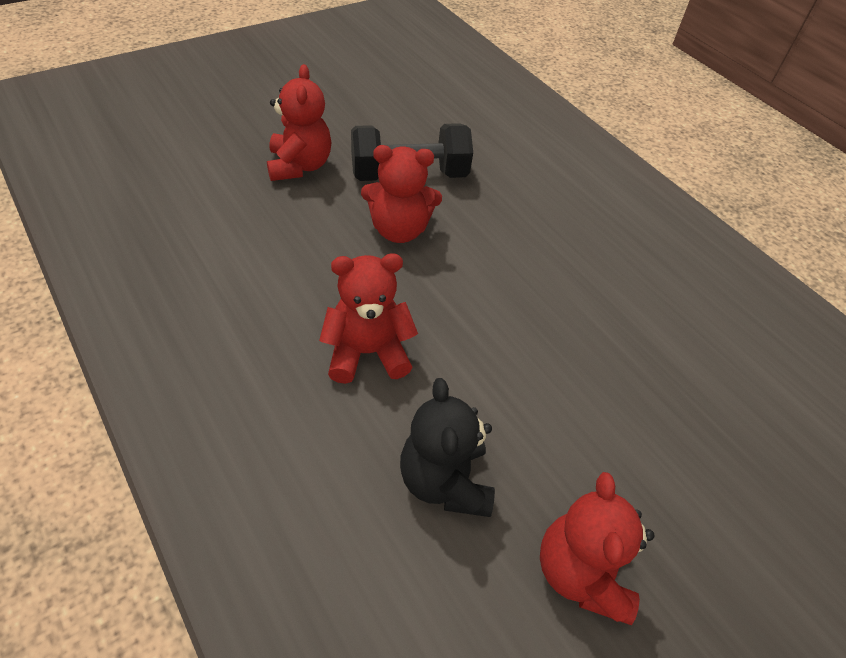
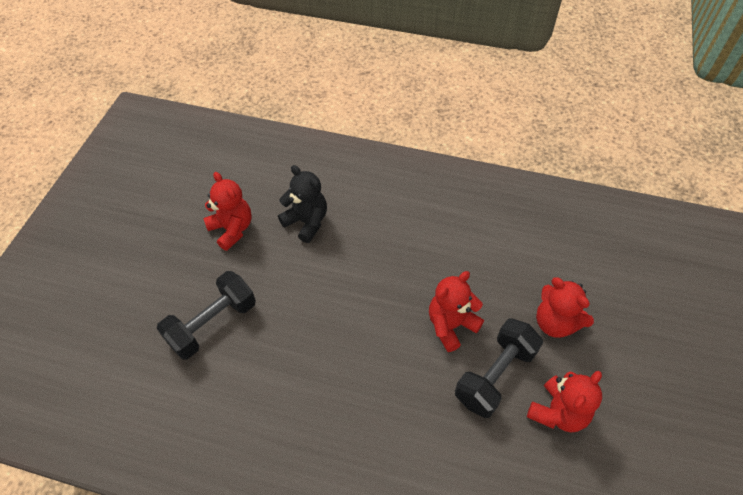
camera: 145 degrees right, 5 degrees up
red teddy bear [319,253,418,384] -> red teddy bear moved to [527,371,602,433]
none -> black dumbbell [157,271,256,359]

